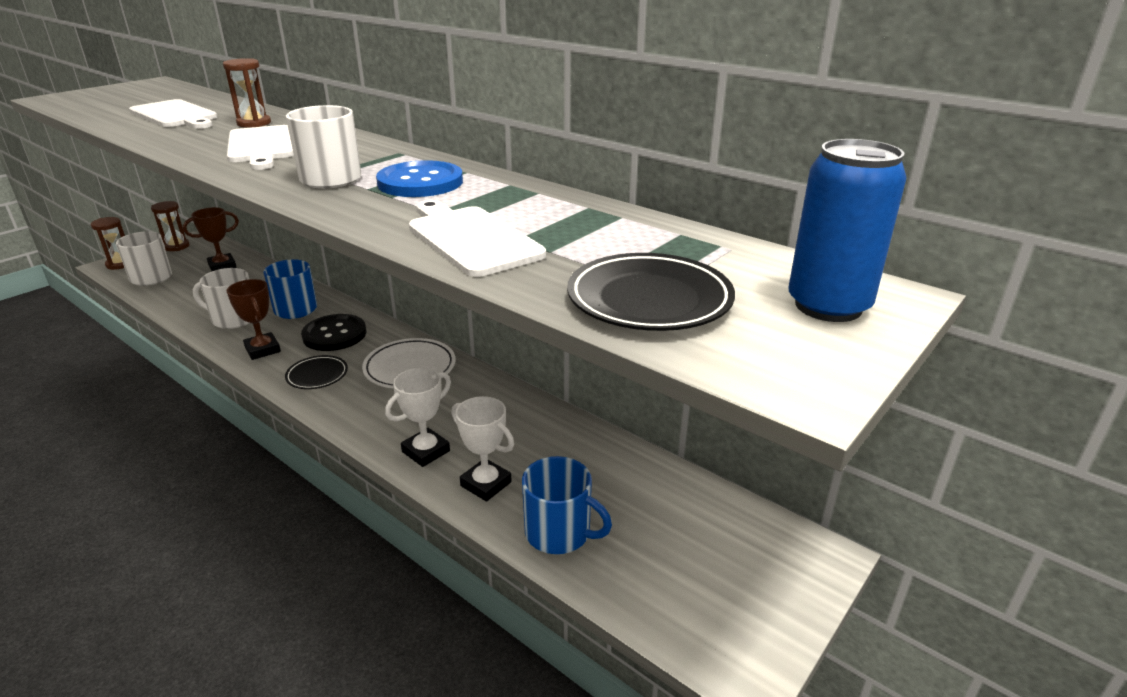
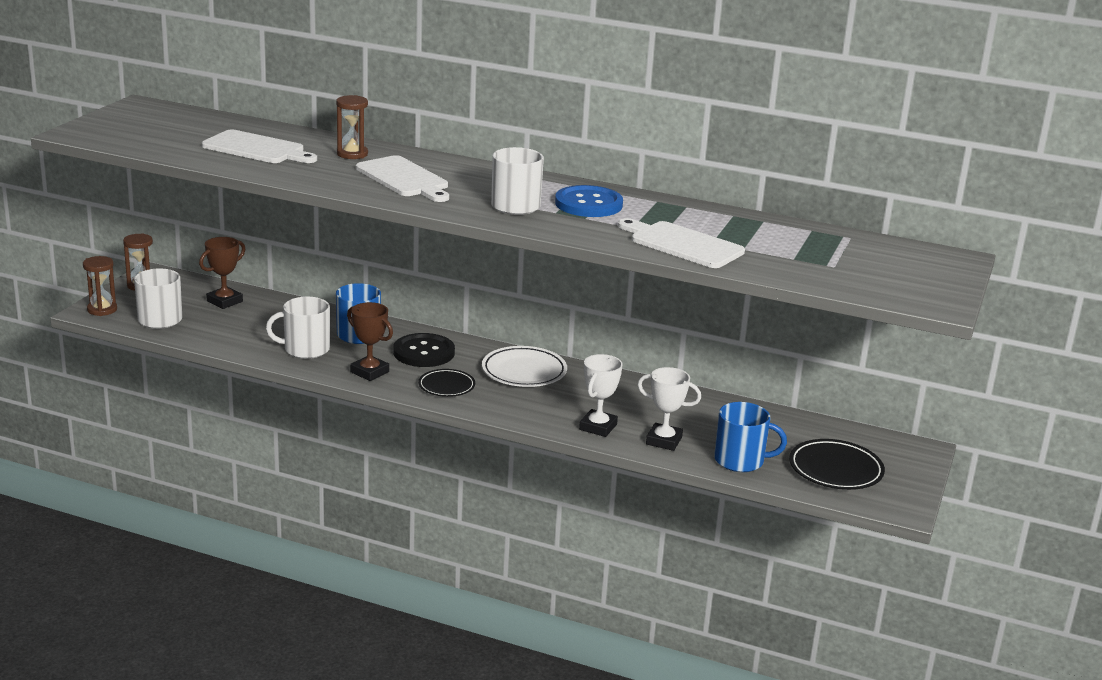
camera: 20 degrees left, 5 degrees down
black plate [567,253,735,331] -> black plate moved to [789,439,885,490]
blue can [788,139,907,322] -> none

